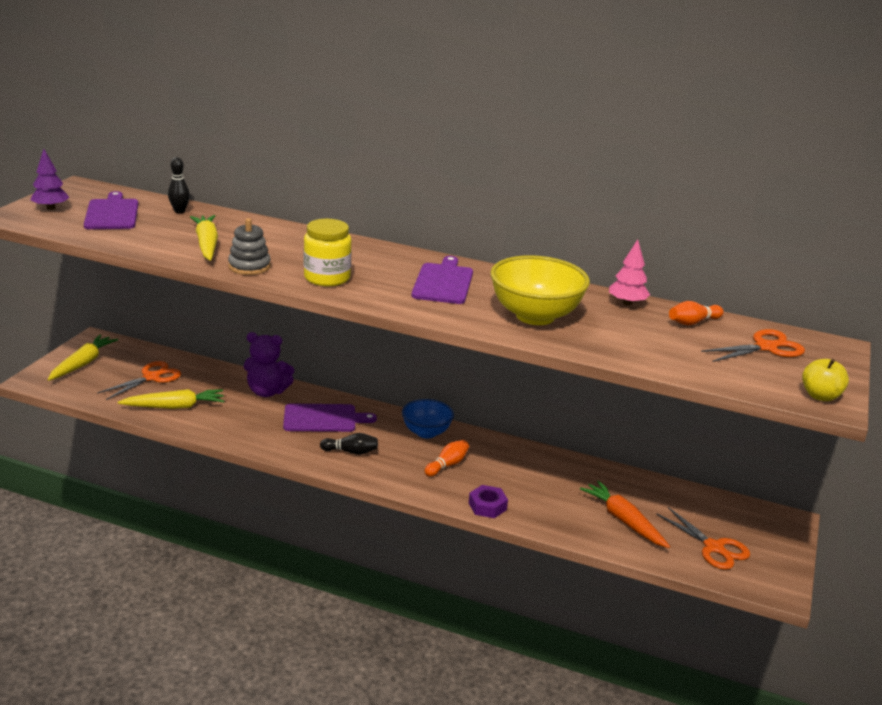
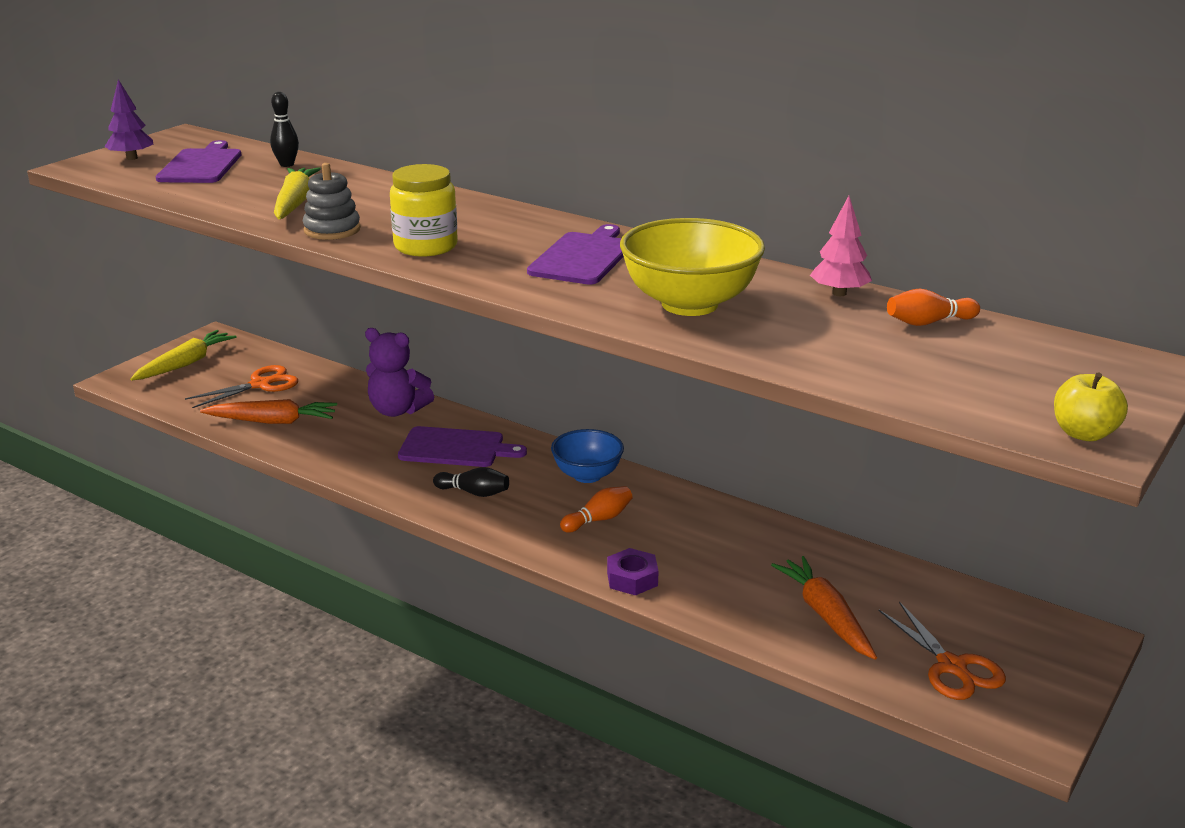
camera: 15 degrees right, 0 degrees up
yellow carrot [118,389,224,409] -> orange carrot [200,399,337,424]
orange scissors [701,329,805,362] -> none

